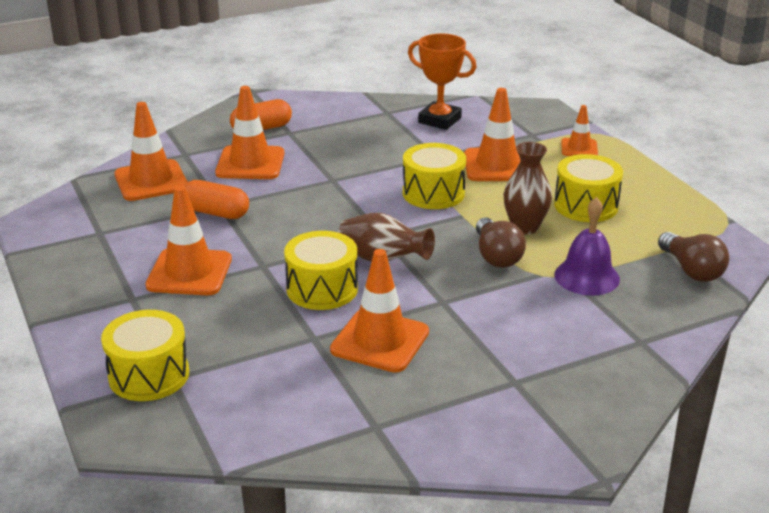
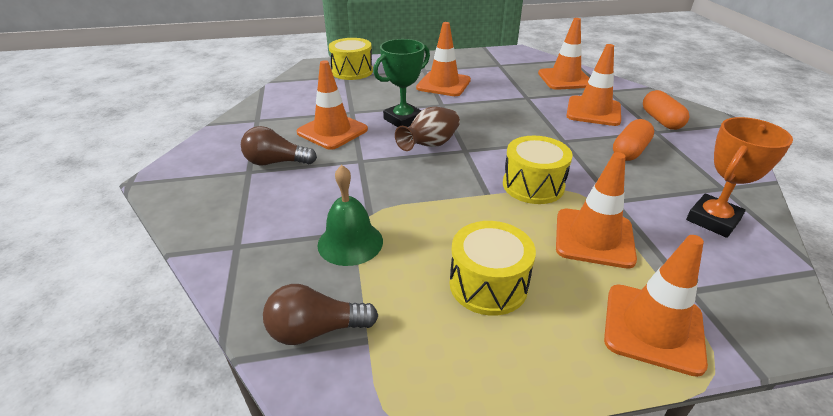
camera: 105 degrees right, 5 degrees up
orange capsule [184,180,249,219] -> orange capsule moved to [613,119,654,161]
yellow drum [284,231,358,310] -> green trophy [373,39,430,127]
brown light bulb [476,217,526,267] -> brown light bulb moved to [241,126,317,165]
brown vase [503,142,552,235] -> none
purple bell [554,197,620,296] -> green bell [317,165,383,266]
orange traffic cone [561,105,598,156] -> orange traffic cone [604,235,708,377], size x1.73

